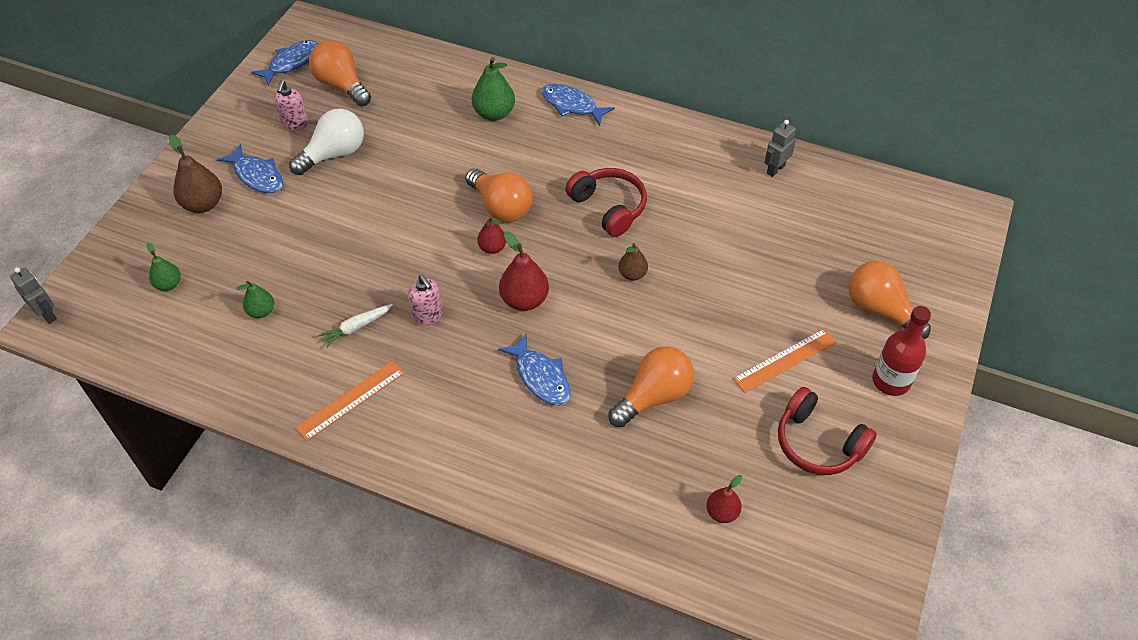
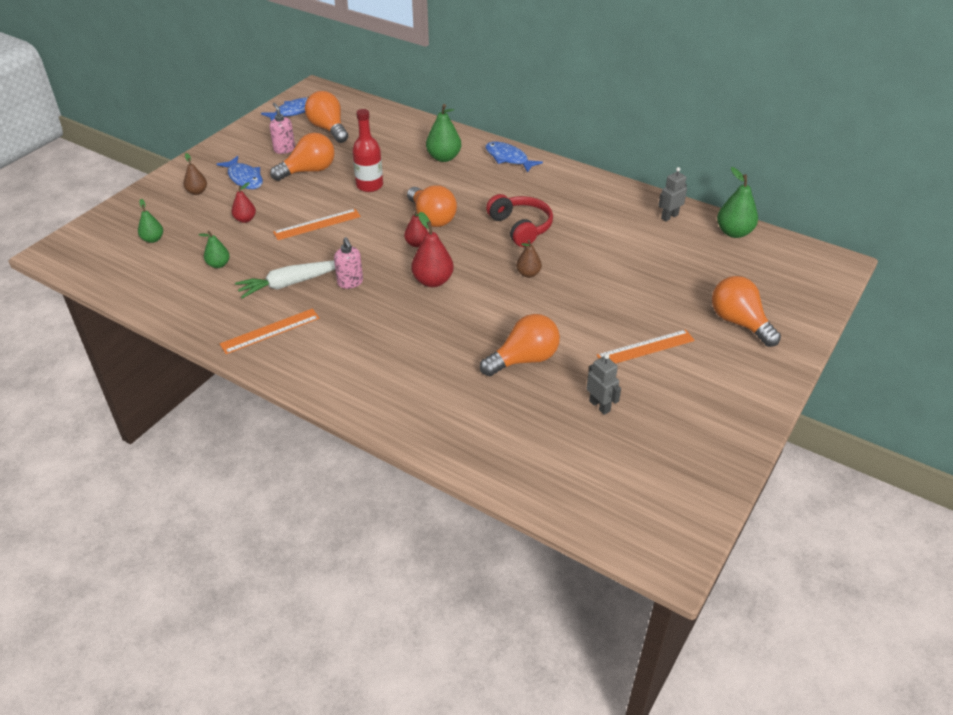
camera: 10 degrees right, 10 degrees down
grey robot [10,267,57,324] -> grey robot moved to [586,354,621,415]
brown pear [169,134,222,213] -> brown pear [184,153,207,195], size x0.61
pink soap dispenser [274,80,308,131] -> pink soap dispenser turned 135 degrees clockwise [269,103,295,154]
white light bulb [289,108,364,175] -> orange light bulb [270,133,335,181]
white carrot [318,304,393,348] -> white carrot [235,260,335,299], size x1.66
blue fish [498,333,571,406] -> none
red pear [706,475,742,523] -> red pear moved to [232,182,256,223]
red headphones [778,387,877,475] -> none
red bottle [872,306,931,396] -> red bottle moved to [352,109,383,192]
none -> orange ruler [273,209,361,240]
none -> green pear [717,167,758,238]

